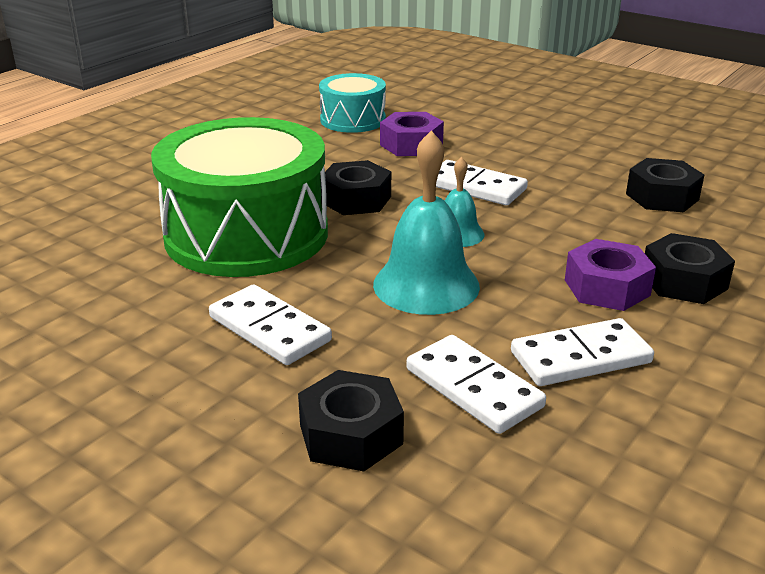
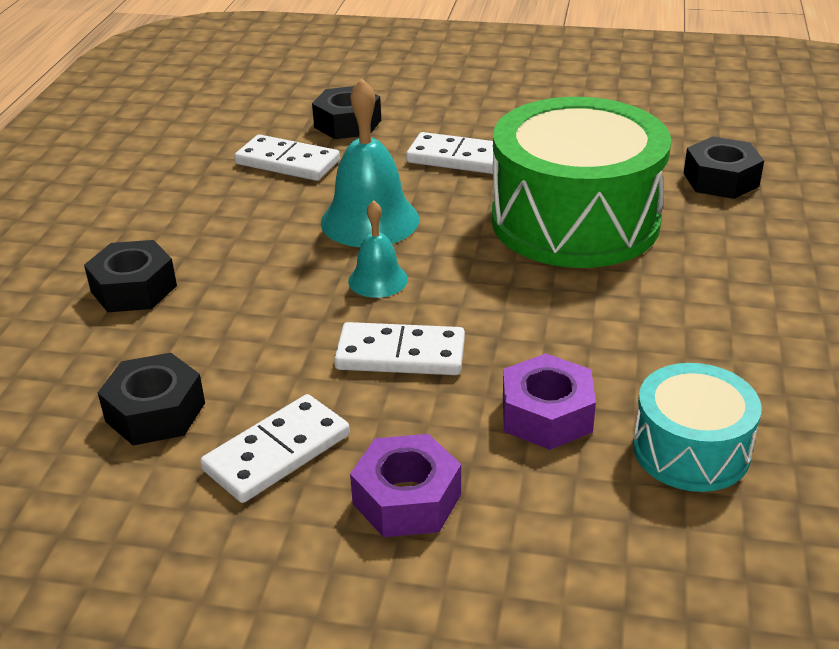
camera: 155 degrees right, 5 degrees up
black nut [320,160,391,215] -> black nut moved to [683,136,764,199]
white domino [511,318,654,386] -> white domino moved to [200,394,350,503]
purple nut [565,239,656,311] -> purple nut moved to [350,434,461,537]

